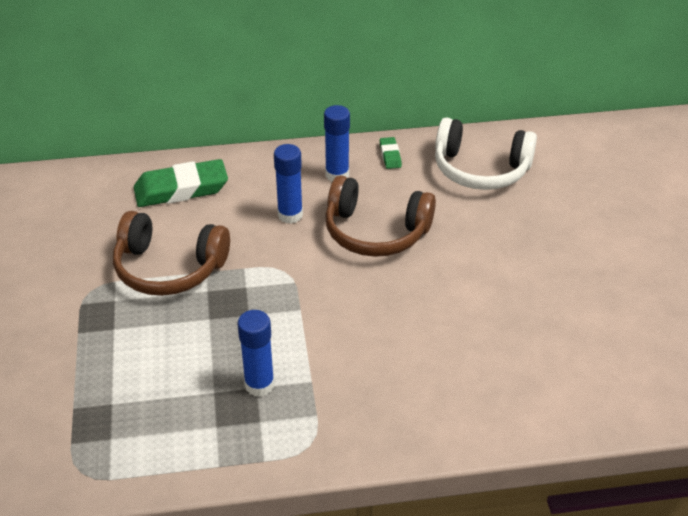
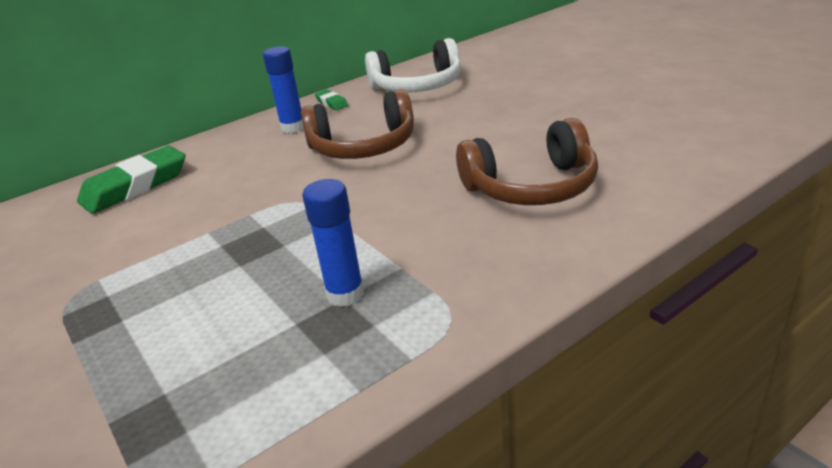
camera: 25 degrees left, 10 degrees down
brown headphones [113,211,230,296] -> brown headphones moved to [456,118,598,205]
blue glue stick [274,144,303,224] -> none

